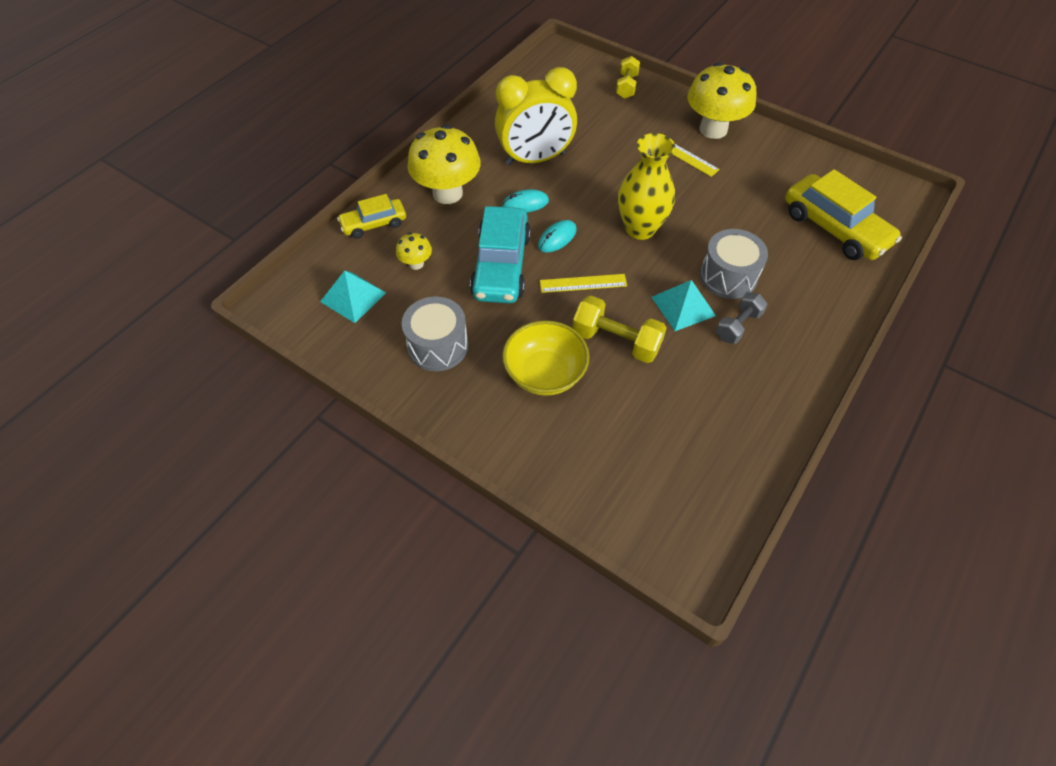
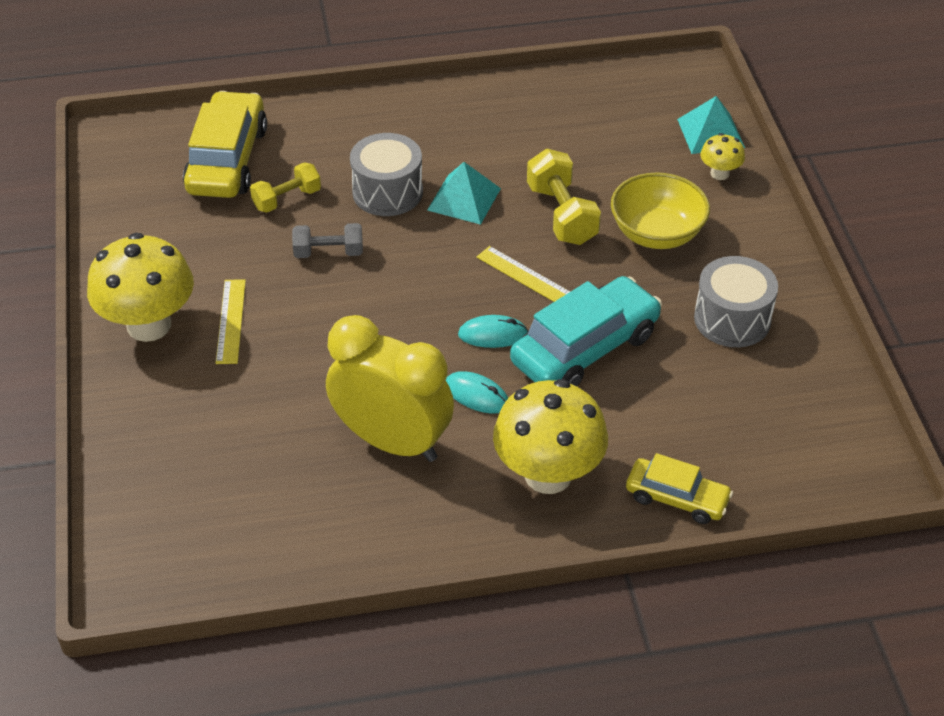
camera: 135 degrees left, 10 degrees down
turquoise pyramid [320,270,386,323] -> turquoise pyramid moved to [677,96,745,154]
yellow mushroom [396,232,432,270] -> yellow mushroom moved to [700,133,745,180]
yellow dumbbell [616,56,640,99] -> yellow dumbbell moved to [250,162,321,213]
yellow vase [618,133,675,240] -> none
grey dumbbell [716,292,767,344] -> grey dumbbell moved to [292,223,363,258]

